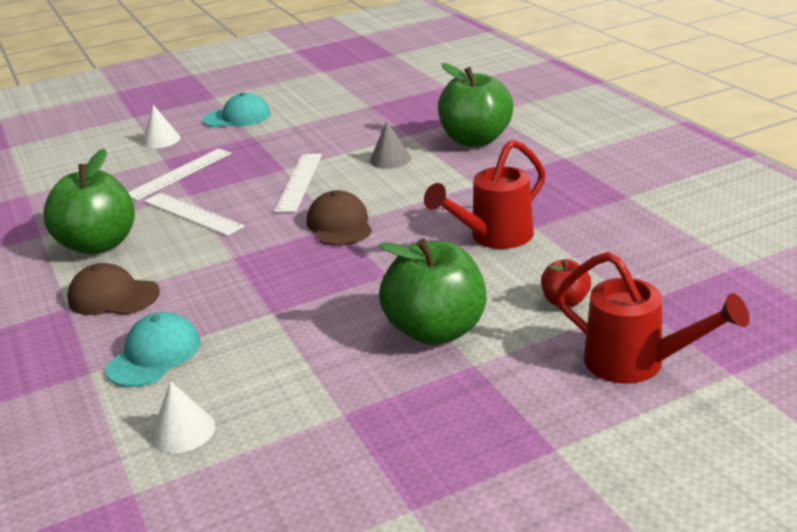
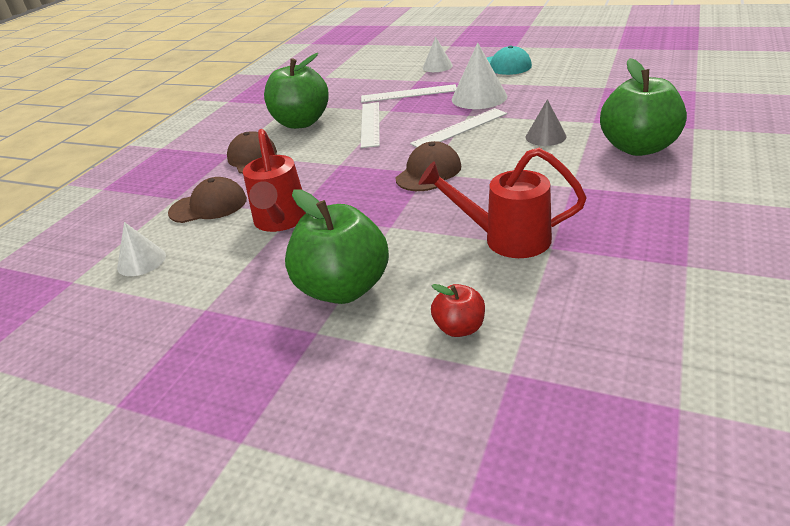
camera: 50 degrees right, 5 degrees up
turquoise cap [105,312,200,387] -> brown cap [168,177,247,223]
red watering can [555,251,749,384] -> red watering can moved to [243,129,306,232]
none -> white cone [452,43,507,109]

